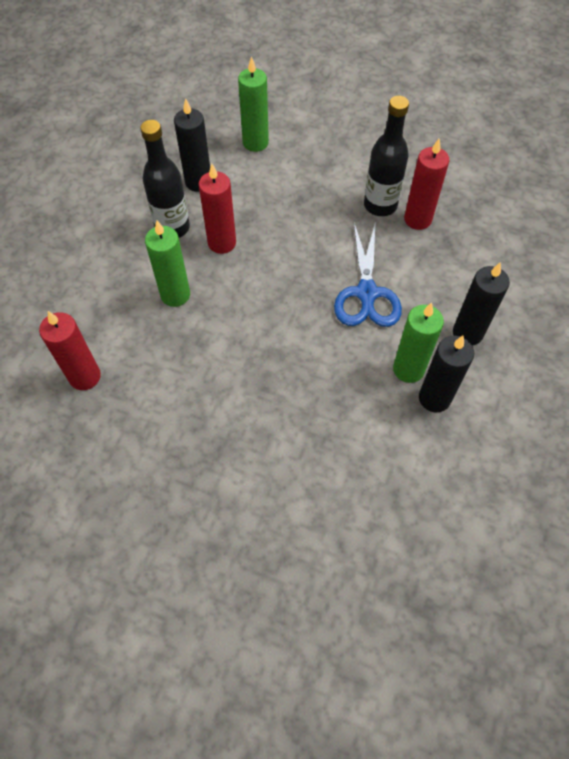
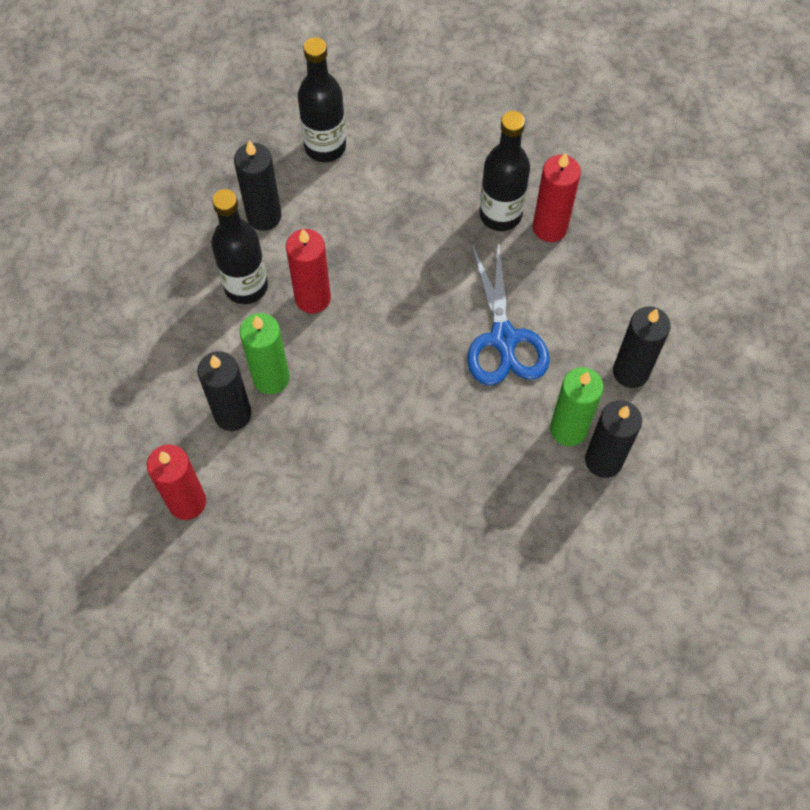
camera: 10 degrees left, 5 degrees up
green candle [238,56,269,152] -> black bottle [298,37,346,162]
none -> black candle [197,351,251,431]

